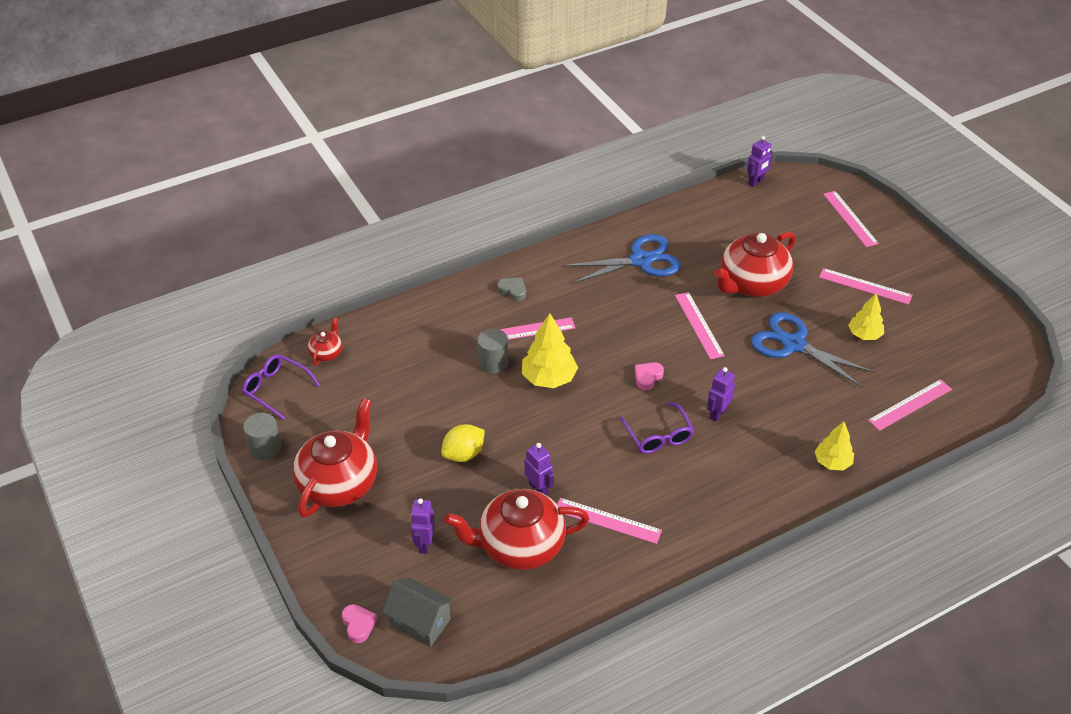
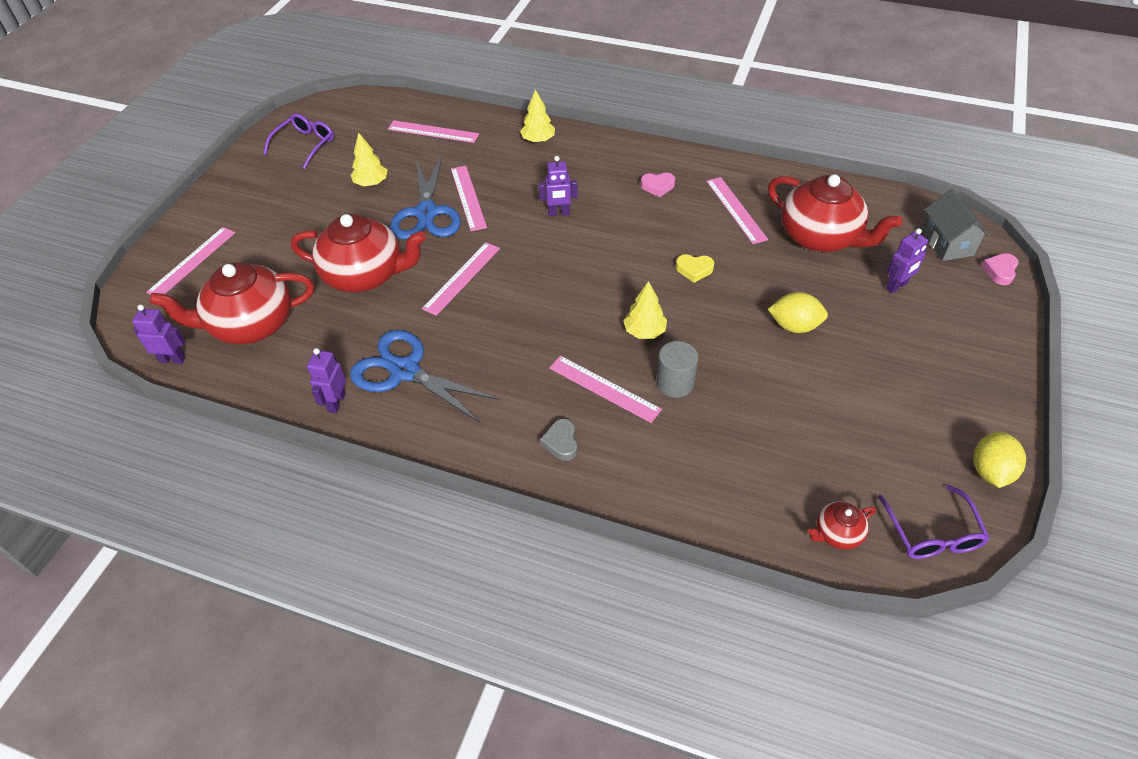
camera: 130 degrees left, 5 degrees up
grey cylinder [243,413,282,460] -> yellow lemon [973,431,1026,488]
red teapot [293,398,377,518] -> red teapot moved to [149,262,314,344]
yellow tree [522,313,578,388] -> yellow tree [623,281,667,339], size x0.65
purple robot [524,443,554,495] -> purple robot moved to [307,348,346,413]
purple glasses [619,402,694,454] -> purple glasses moved to [263,113,334,169]
pink heart [635,362,664,390] -> pink heart moved to [641,172,675,197]
pink ruler [819,268,912,305] -> pink ruler moved to [451,166,487,231]
none -> yellow heart [676,254,714,283]

